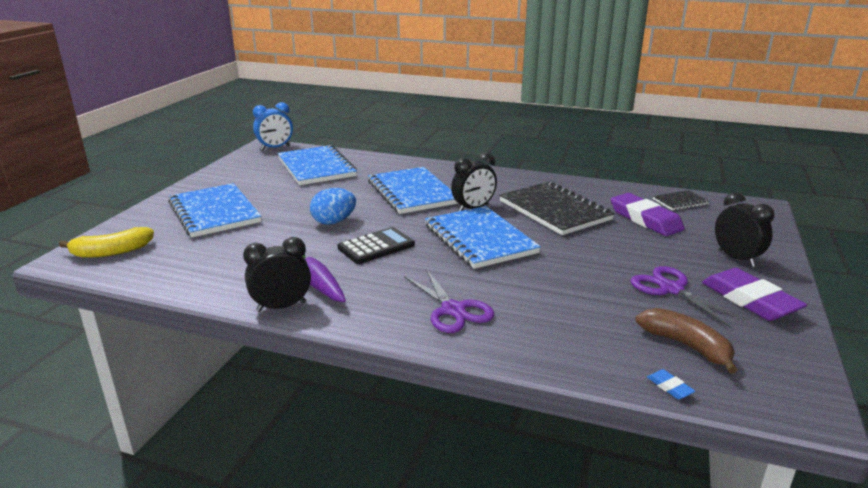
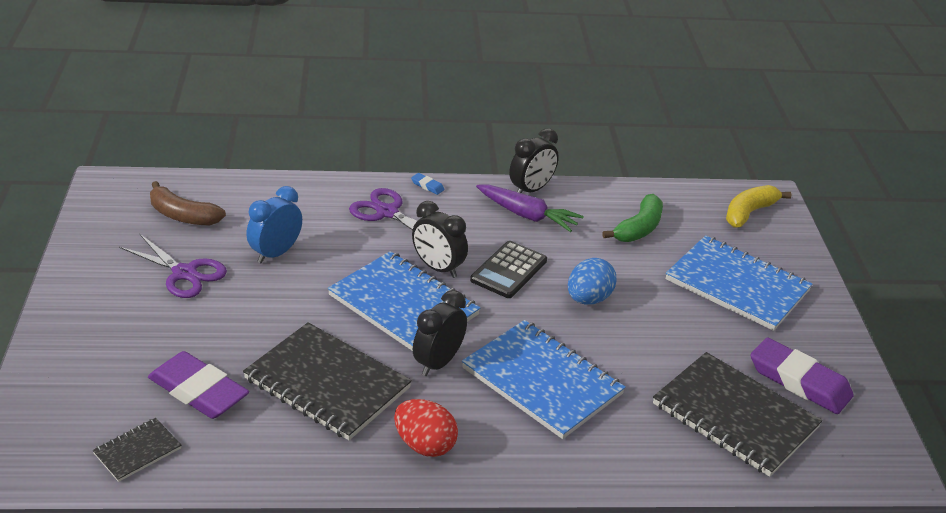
camera: 155 degrees right, 10 degrees up
blue clock [253,102,293,150] -> blue clock moved to [246,186,302,263]
blue notebook [278,145,357,185] -> black notebook [653,352,823,477]
blue eraser [647,369,695,399] -> blue eraser moved to [411,173,445,195]
purple eraser [702,268,807,321] -> purple eraser moved to [751,337,854,414]
black clock [715,192,775,267] -> black clock moved to [412,201,468,278]
none -> red egg [394,399,458,457]
none -> green banana [602,194,663,242]

